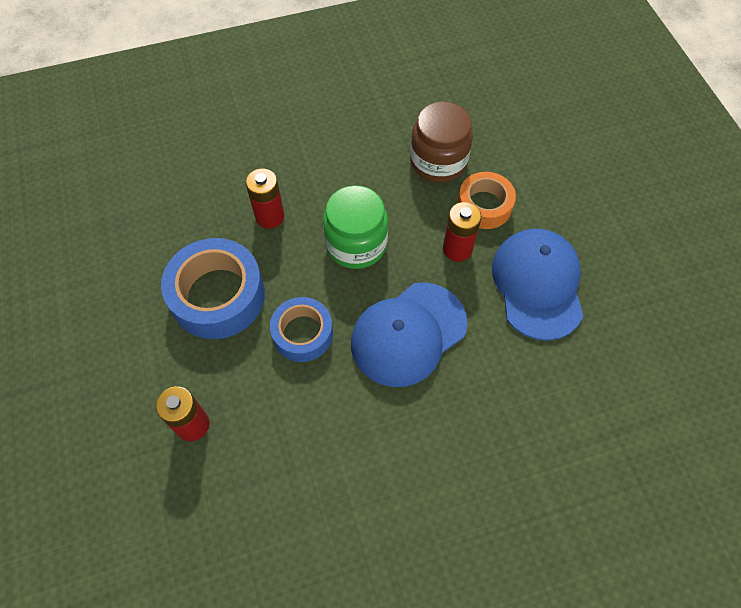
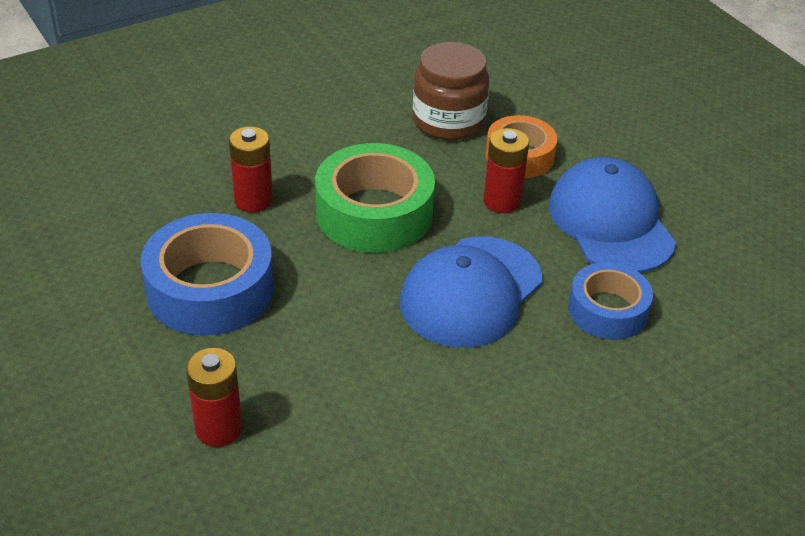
camera: 15 degrees left, 20 degrees down
blue tape [270,297,333,362] -> blue tape moved to [569,262,653,340]
green jar [323,185,388,269] -> green tape [315,143,435,253]

